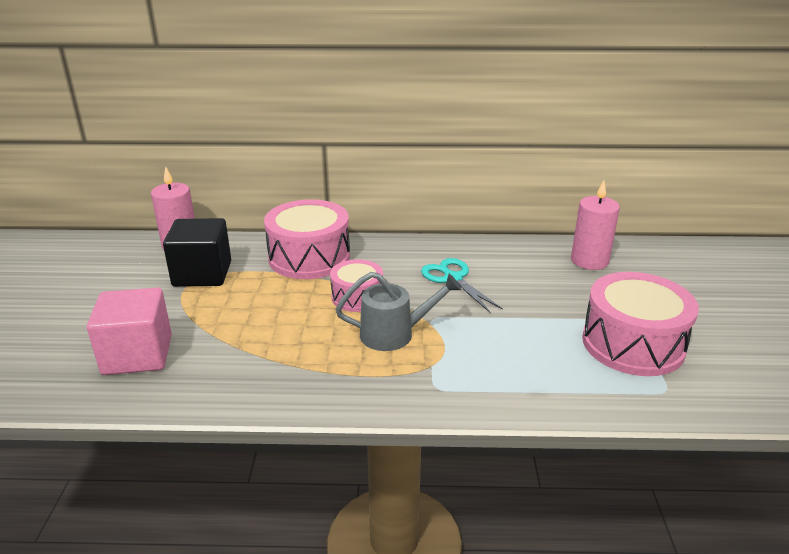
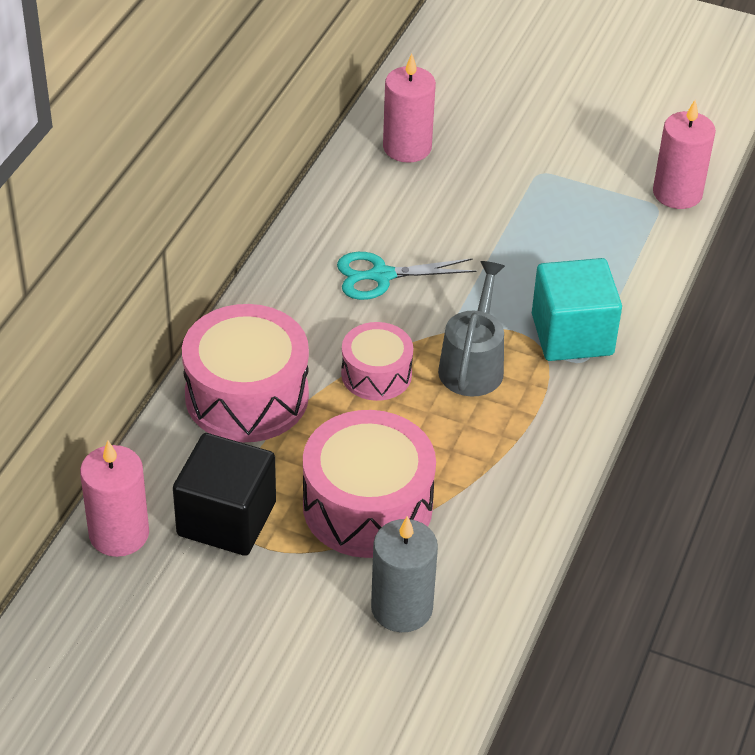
camera: 70 degrees left, 15 degrees up
pink cube [87,288,172,375] -> grey candle [371,516,438,632]
pink drum [582,272,699,376] -> pink drum moved to [303,410,436,558]
none -> turquoise cube [532,258,622,361]
none -> pink candle [653,100,716,209]

